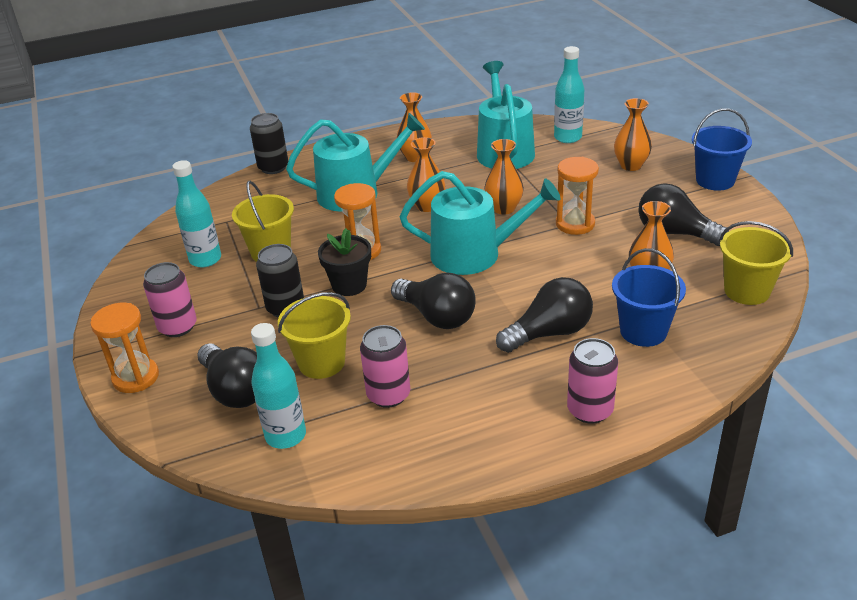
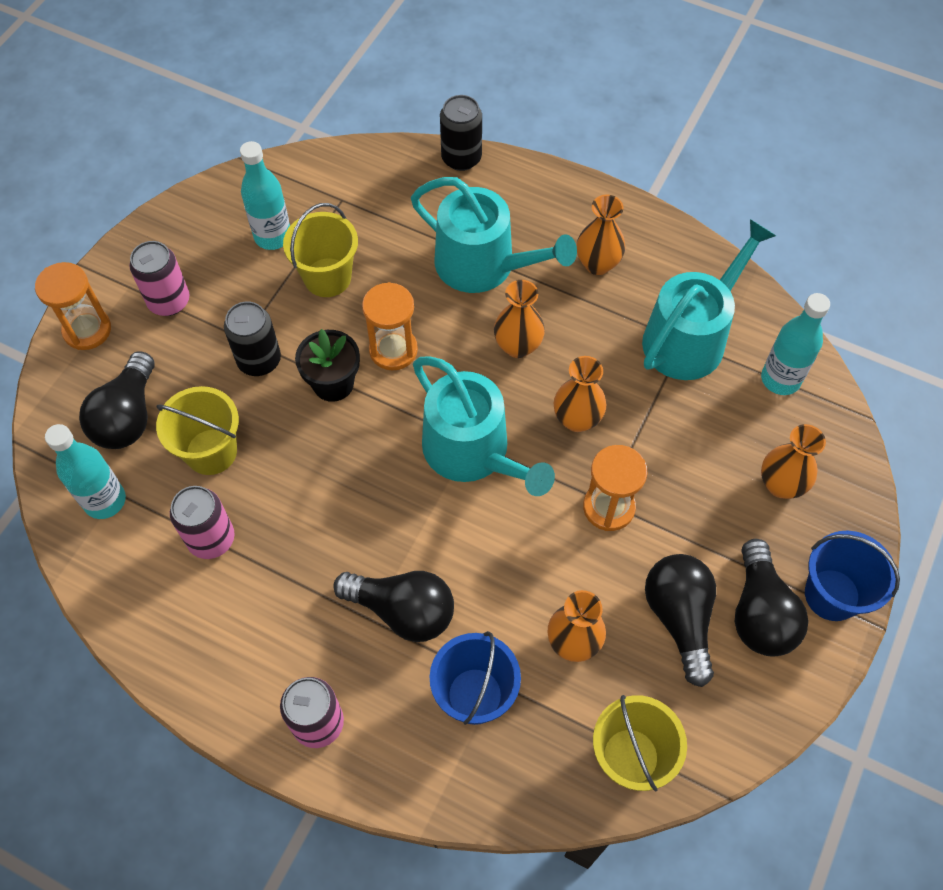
camera: 45 degrees right, 25 degrees up
black light bulb [391,273,476,329] -> black light bulb moved to [735,539,809,656]

